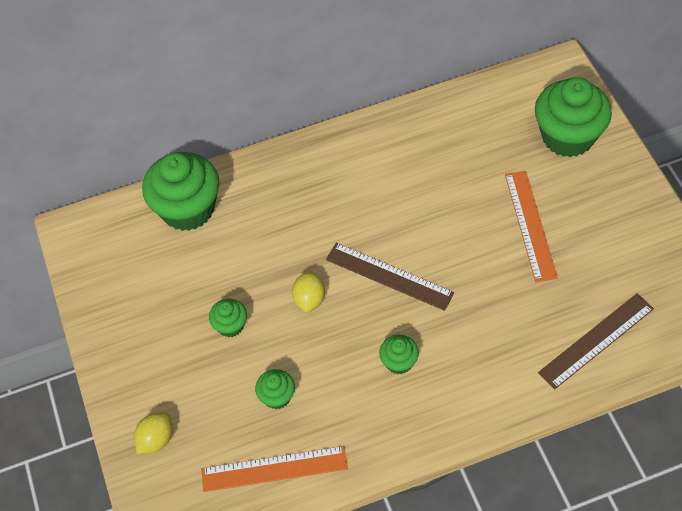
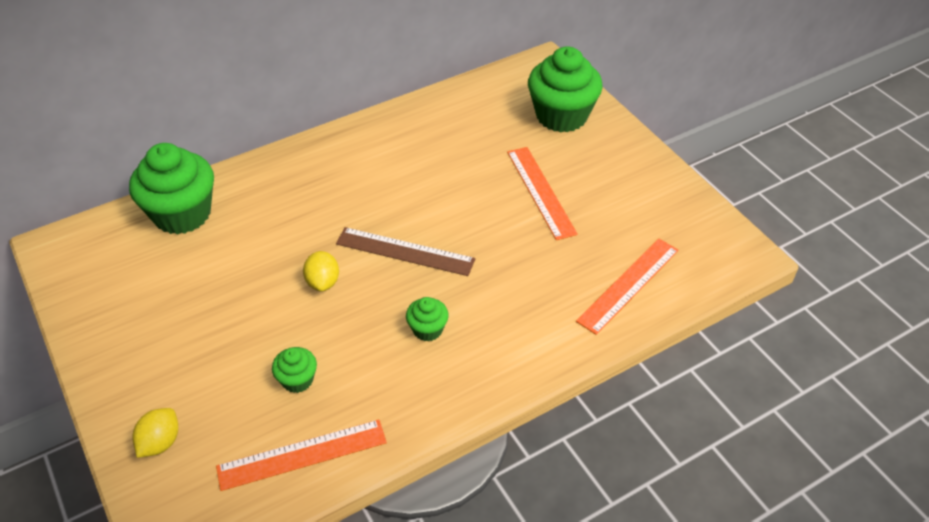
camera: 15 degrees left, 10 degrees down
green cupcake [209,299,247,337] -> none
brown ruler [538,293,654,389] -> orange ruler [576,239,679,335]

